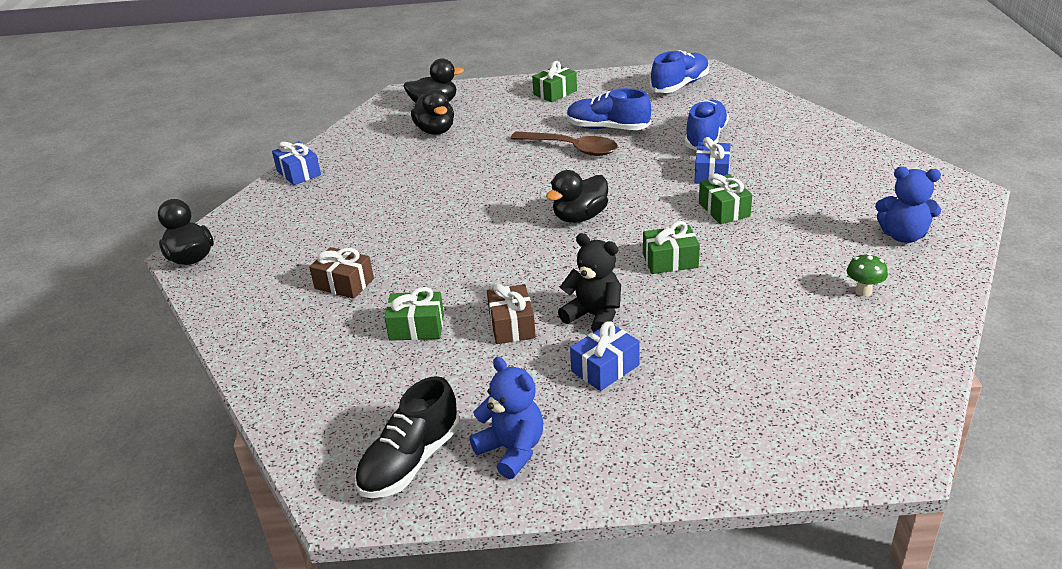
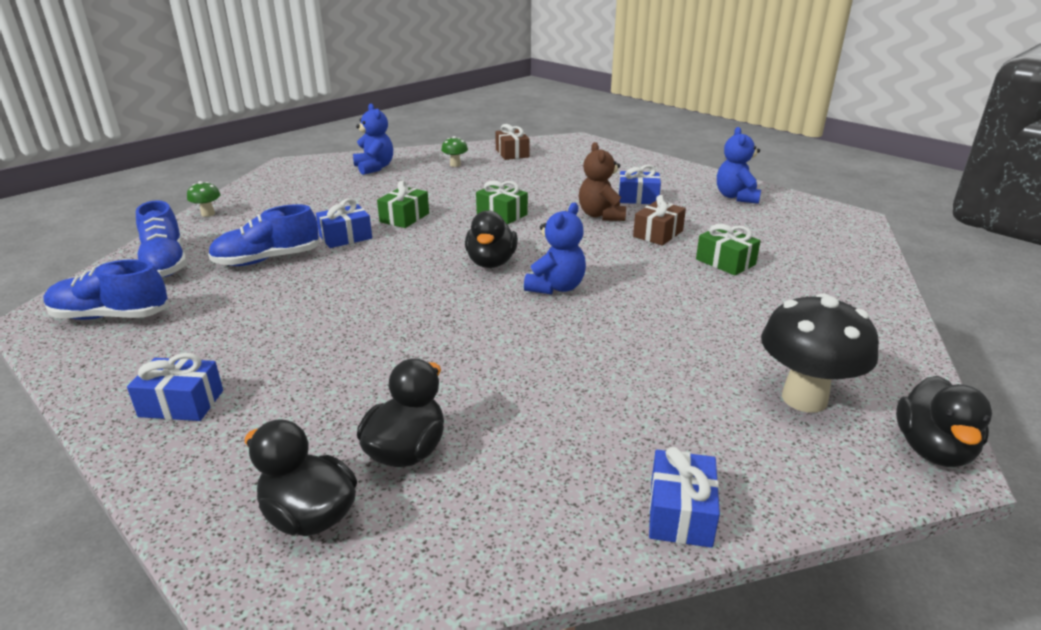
camera: 135 degrees left, 5 degrees down
brown gift [309,247,374,299] -> brown gift moved to [495,124,530,160]
black shoe [355,376,460,498] -> none
brown spoon [510,131,618,156] -> none
green gift [532,61,577,102] -> blue gift [127,353,223,421]
black duck [546,170,608,223] -> black duck turned 90 degrees clockwise [465,210,518,268]
black teddy bear [558,233,621,332] -> brown teddy bear [579,142,626,221]
blue shoe [567,88,651,130] -> blue shoe moved to [136,200,187,277]
none -> green mushroom [187,181,221,217]
none -> blue teddy bear [524,202,586,294]
none -> black mushroom [761,293,879,413]

